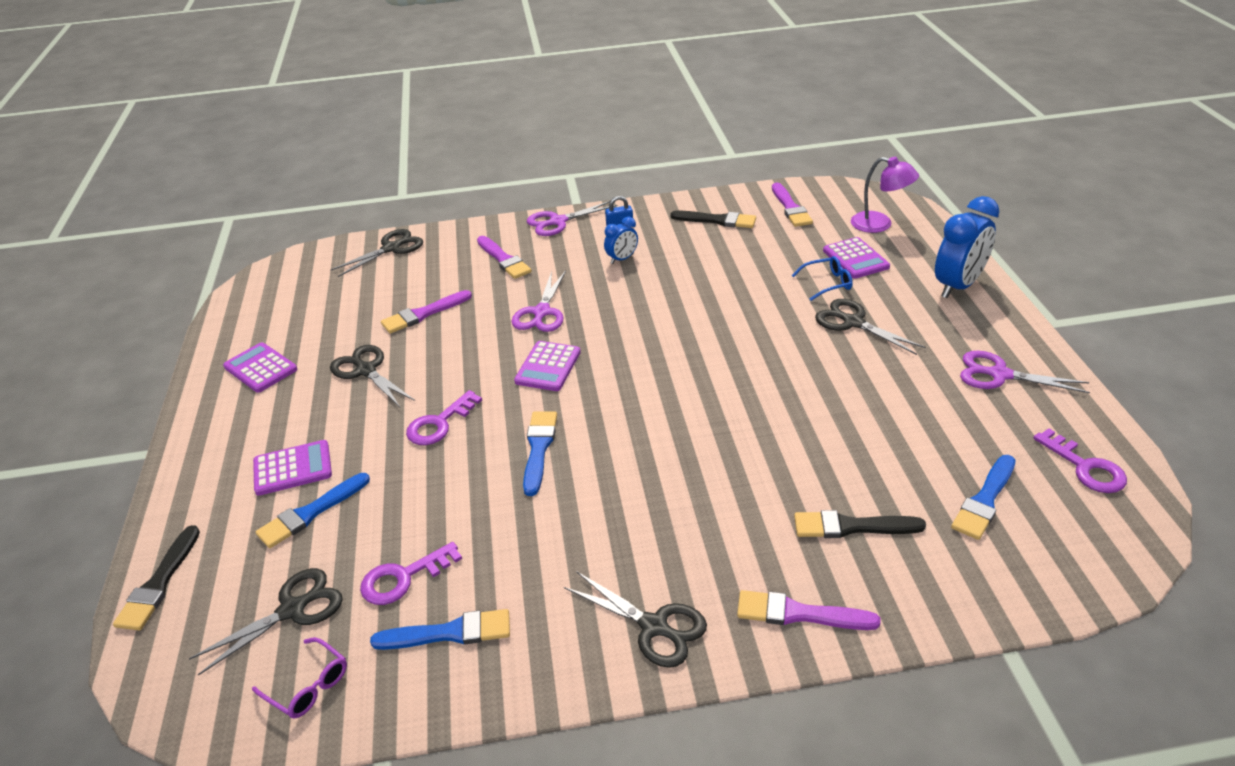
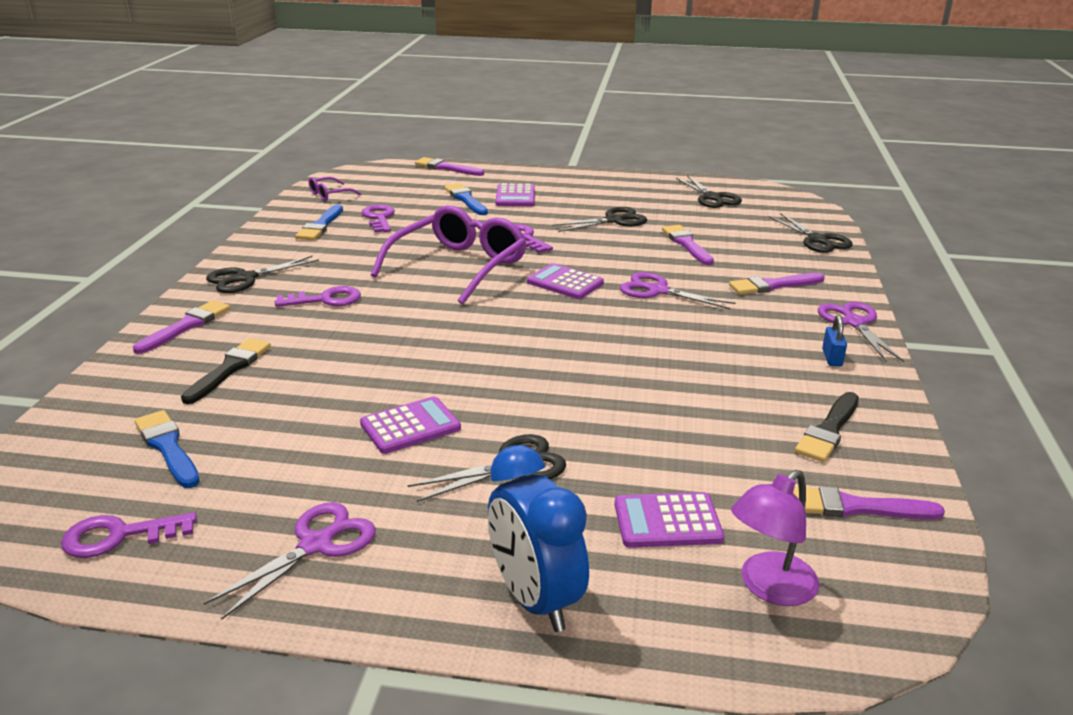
camera: 105 degrees right, 10 degrees down
black brush [113,525,200,630] -> purple brush [415,157,484,176]
black scissors [189,568,343,676] -> black scissors moved to [676,175,742,208]
purple calculator [223,342,297,393] -> purple calculator moved to [360,396,461,454]
blue brush [523,411,557,496] -> purple glasses [371,205,526,304]
blue clock [604,217,638,264] -> none
blue glasses [792,256,853,301] -> none
none -> purple key [275,286,361,307]

